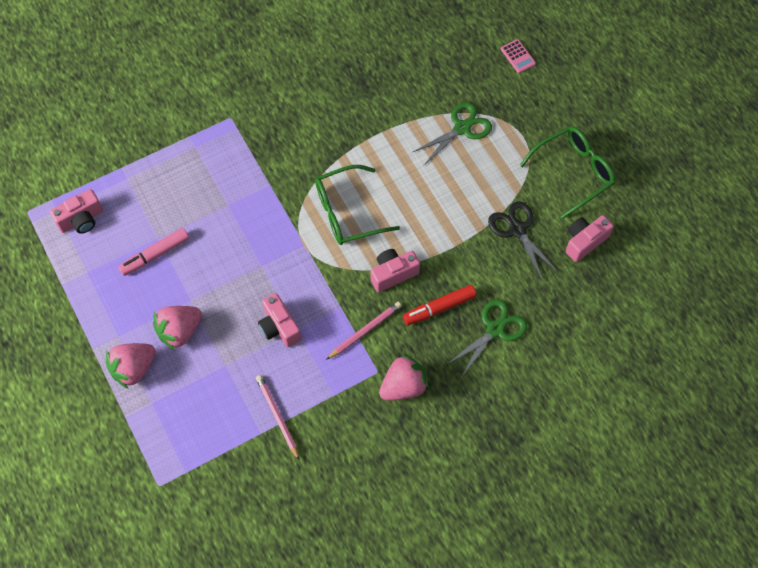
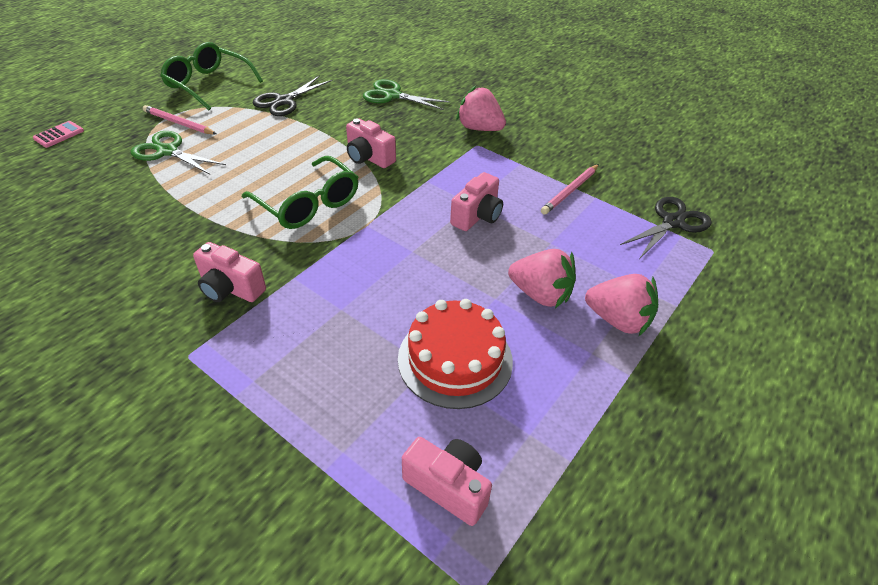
camera: 115 degrees left, 20 degrees down
pink marker [118,228,189,276] -> red cake [398,299,513,409]
pink pencil [326,302,401,360] -> pink pencil moved to [143,105,217,134]
red marker [403,285,476,325] -> none
pink camera [566,215,614,262] -> pink camera moved to [193,242,266,302]
none -> black scissors [620,197,712,259]

